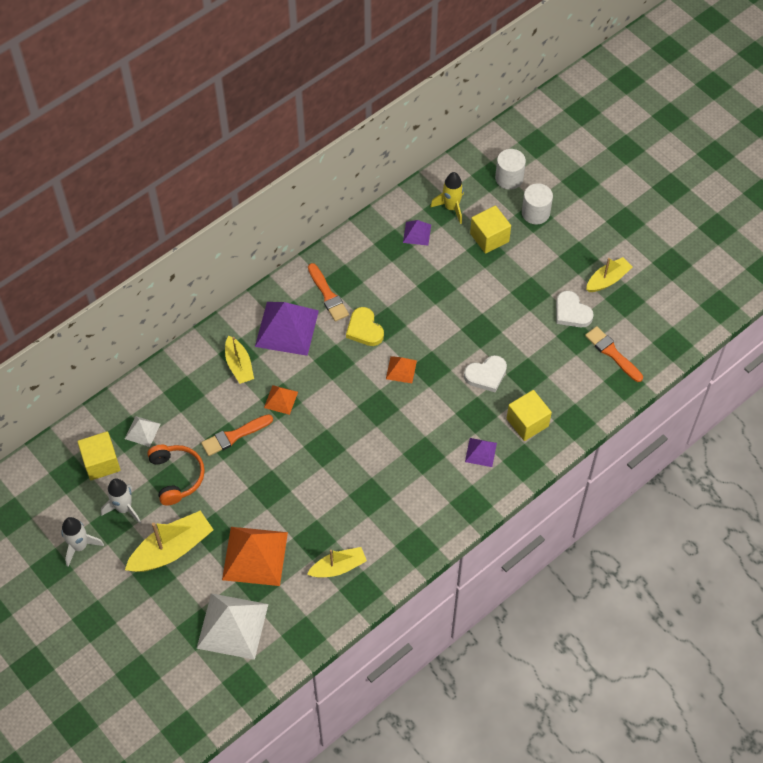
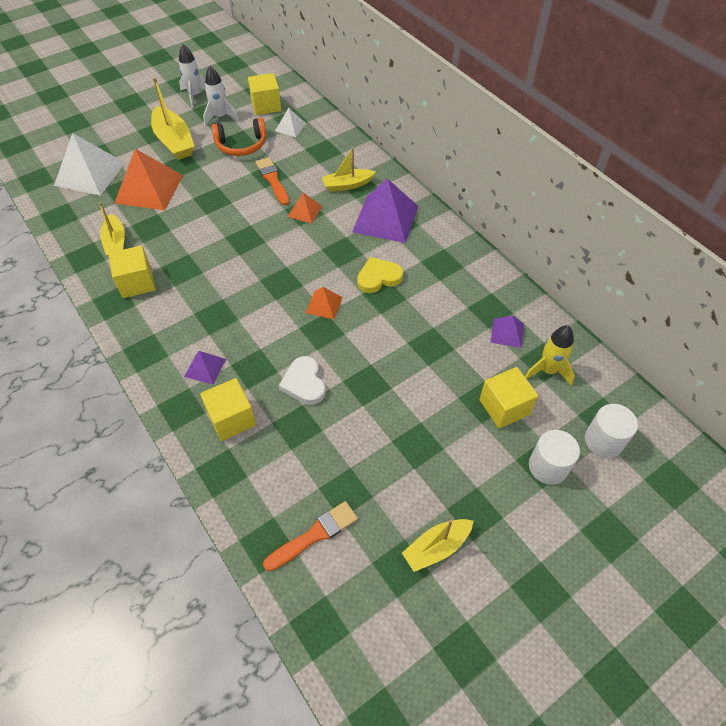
camera: 95 degrees right, 5 degrees down
orange brush [308,263,349,321] -> none
white heart [556,291,594,327] -> none
yellow boat [586,257,632,292] -> yellow boat turned 90 degrees clockwise [402,519,473,572]
none -> yellow cube [109,246,156,298]

